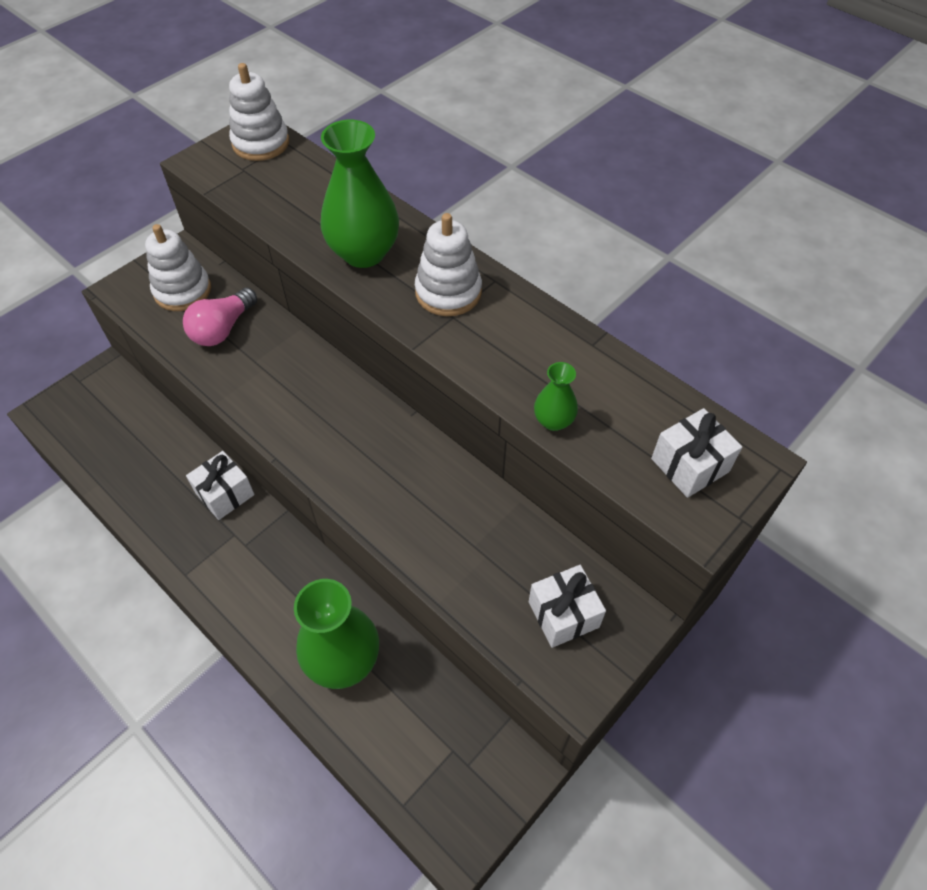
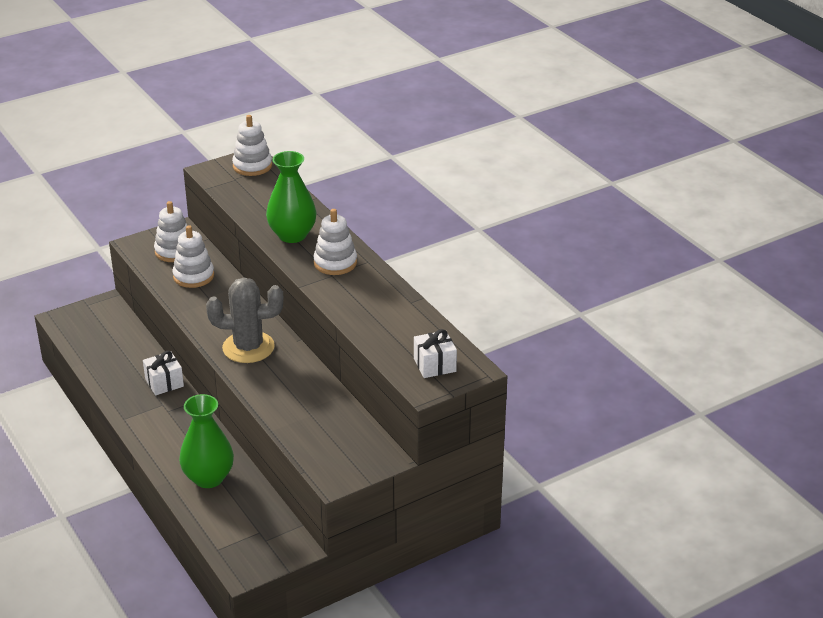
camera: 15 degrees right, 20 degrees down
pink light bulb [183,287,257,346] -> white stacking toy [172,225,214,288]
white gift [529,565,606,648] -> none
green vase [534,362,578,431] -> none
none -> grey cactus [206,278,283,363]

